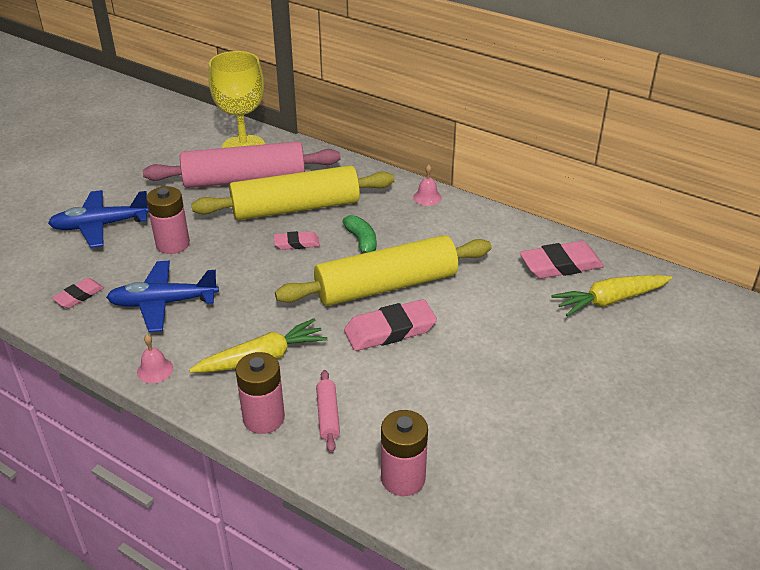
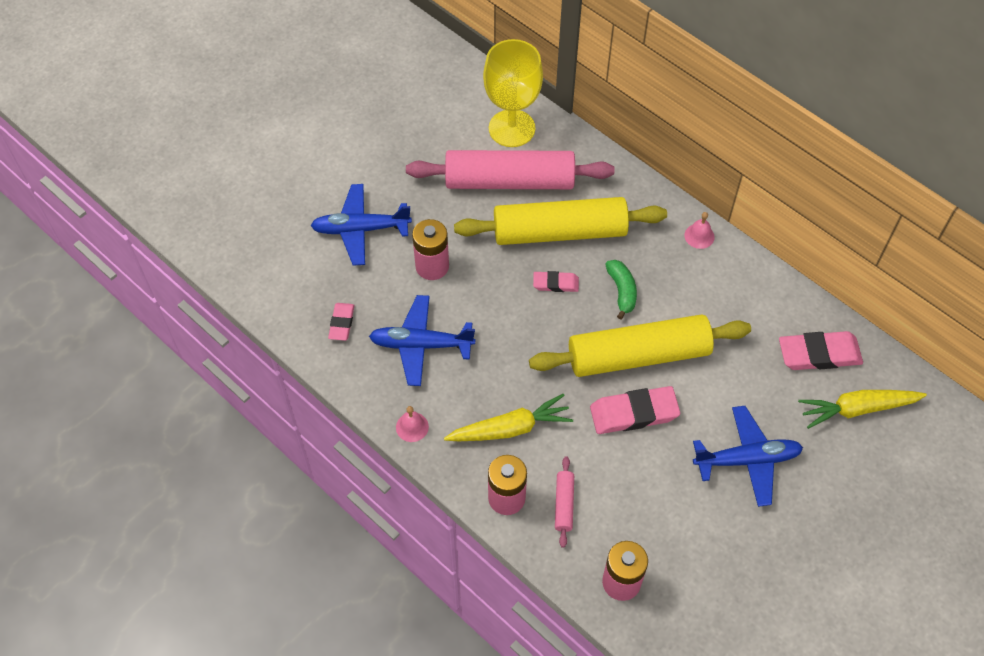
camera: 10 degrees right, 20 degrees up
pink eraser [52,278,104,308] -> pink eraser turned 45 degrees counterclockwise [328,303,355,341]
none -> blue plane [693,406,803,507]

